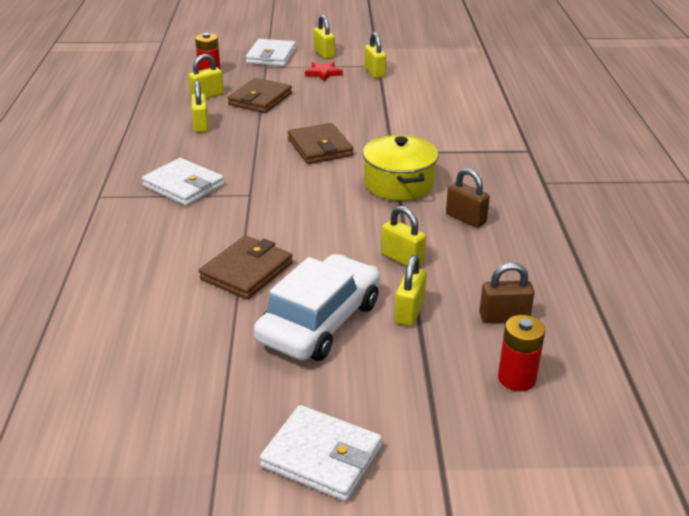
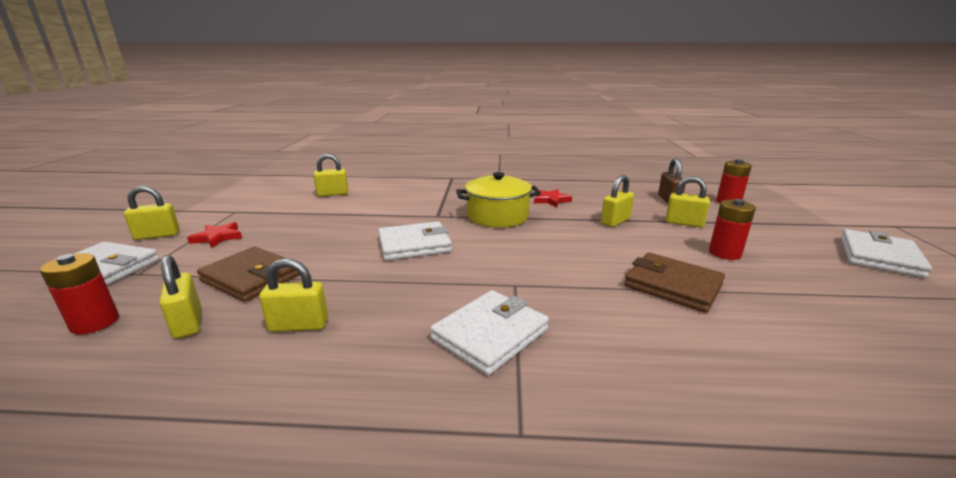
camera: 85 degrees left, 10 degrees down
white car [254,254,380,361] -> red battery [709,199,756,260]
brown wallet [288,123,353,164] -> white wallet [378,221,452,260]
yellow padlock [364,32,386,78] -> yellow padlock moved to [313,154,348,197]
brown padlock [446,168,490,228] -> red star [534,189,572,207]

